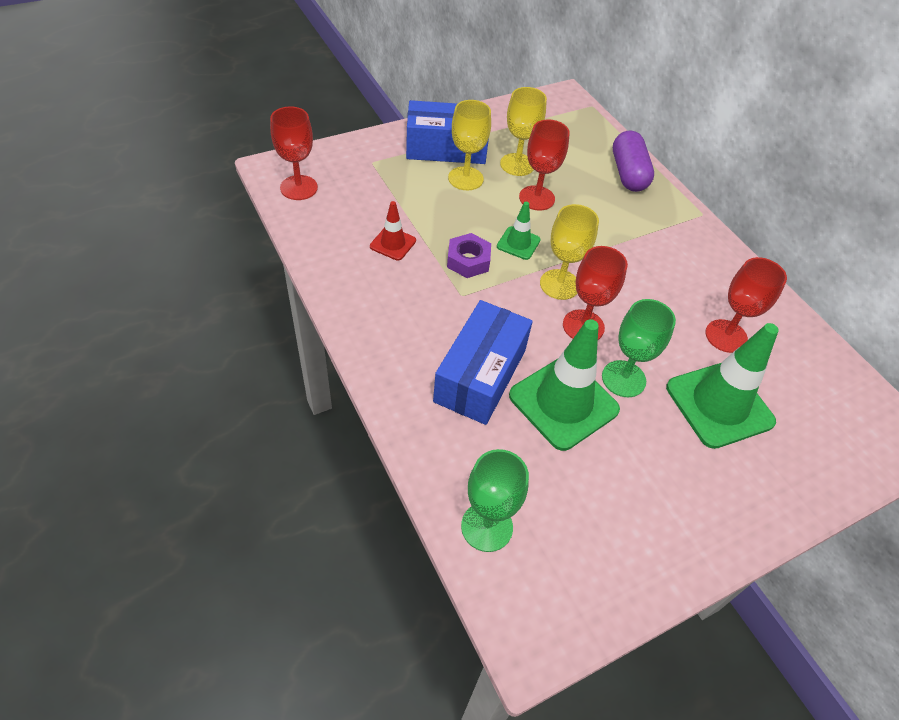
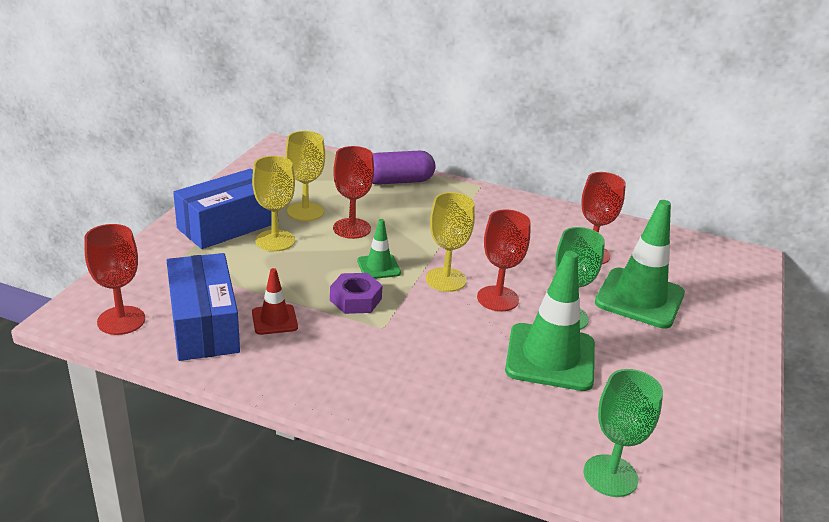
camera: 40 degrees left, 20 degrees down
blue box [433,300,533,425] -> blue box moved to [167,253,240,361]
purple capsule [613,130,654,192] -> purple capsule turned 60 degrees counterclockwise [372,151,436,185]

